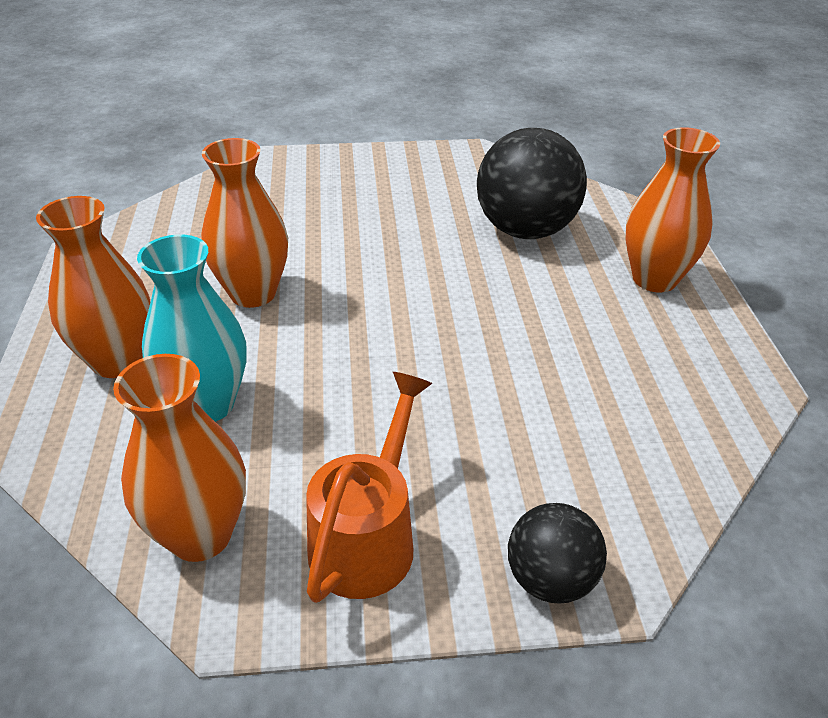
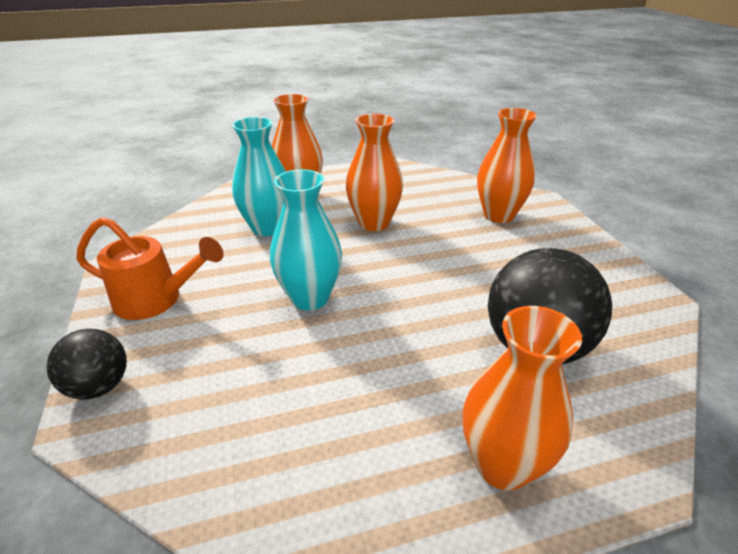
camera: 80 degrees right, 5 degrees down
orange vase [113,354,246,562] -> orange vase moved to [477,108,537,223]
none -> turquoise vase [270,169,342,310]

